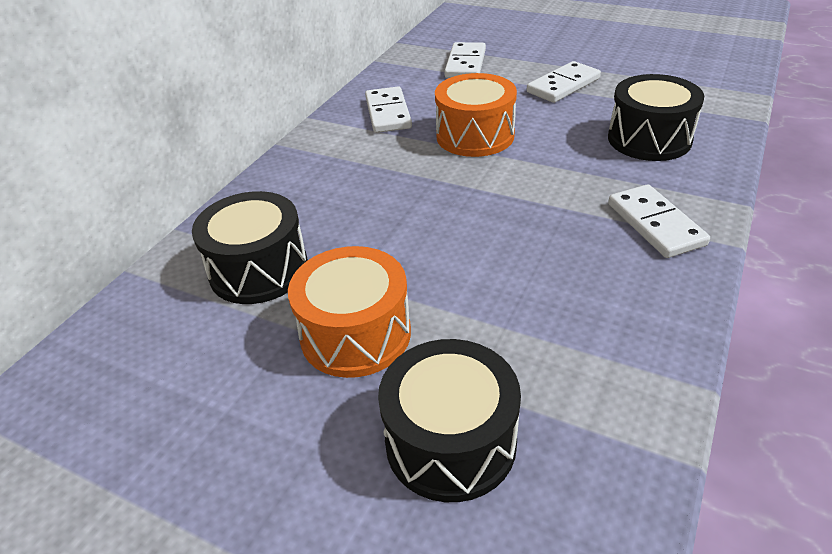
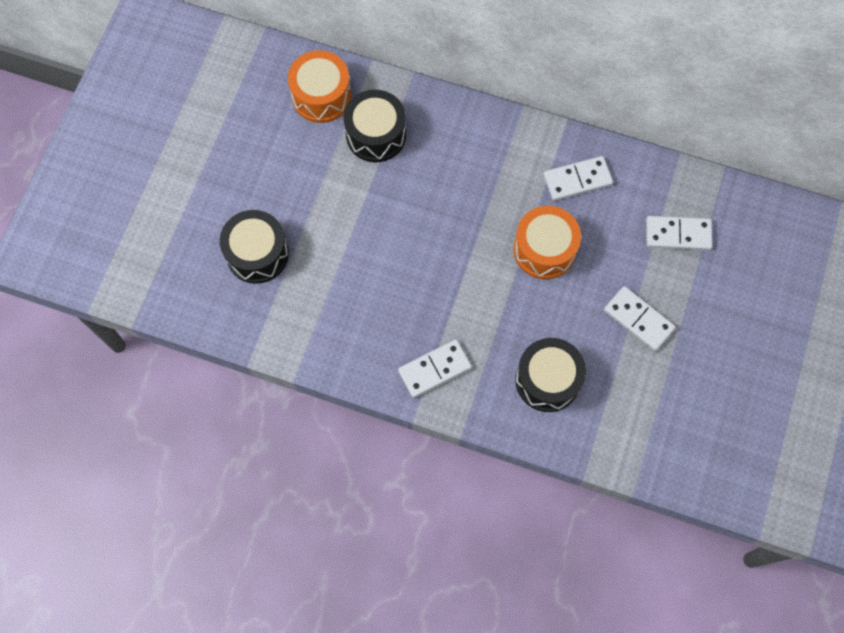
camera: 80 degrees right, 30 degrees up
orange drum [288,246,411,378] -> orange drum moved to [288,50,351,123]

